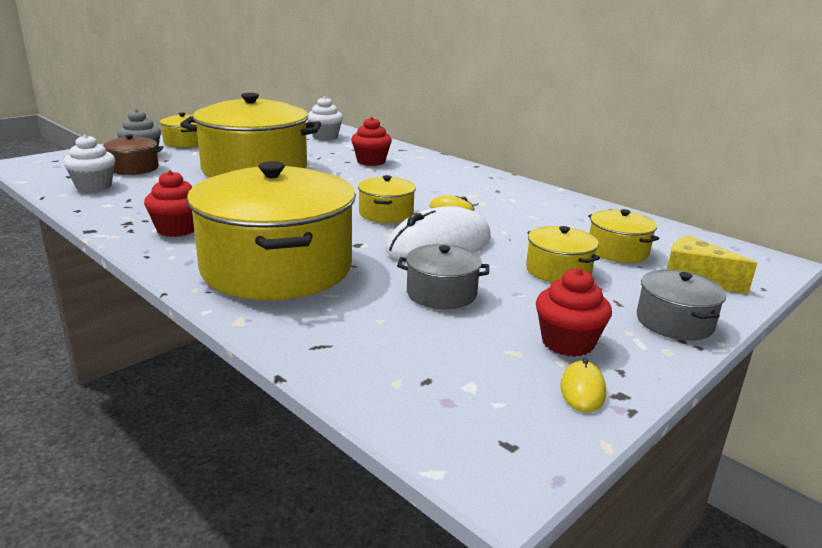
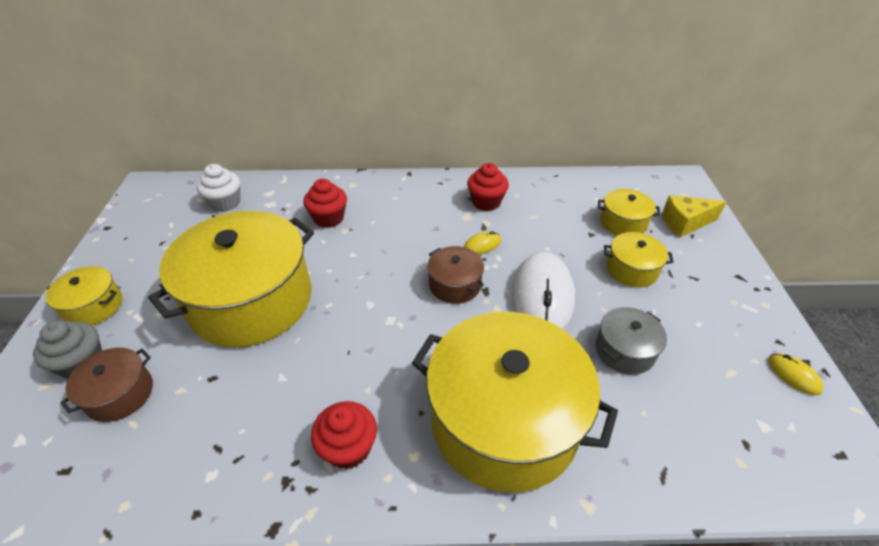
camera: 45 degrees left, 20 degrees up
white cupcake [63,134,115,192] -> none
yellow pot [358,175,416,223] -> brown pot [427,246,484,304]
red cupcake [536,268,612,357] -> red cupcake moved to [467,163,509,211]
grey pot [637,270,726,341] -> none

